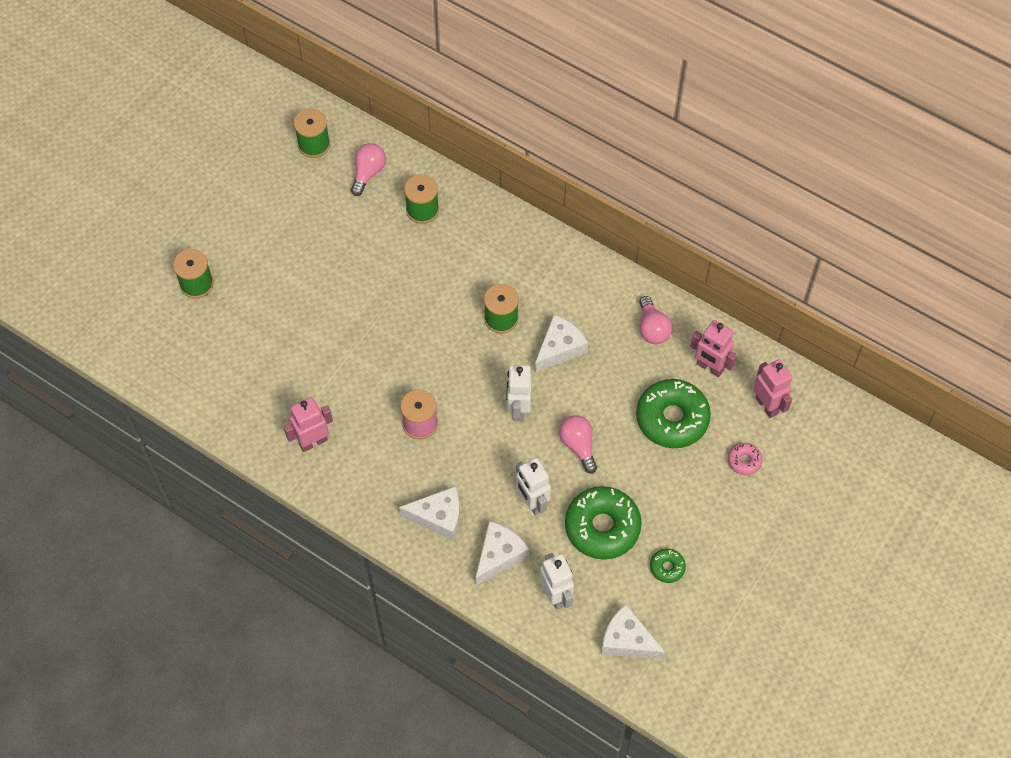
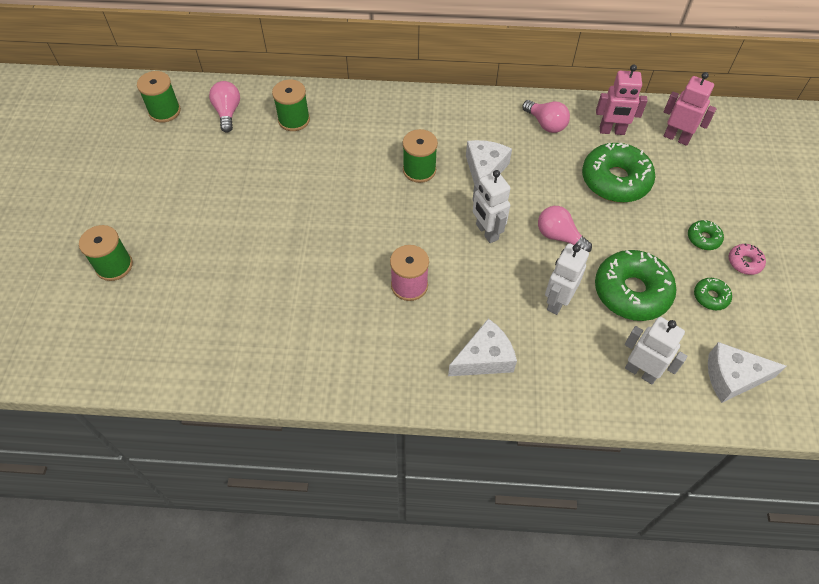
camera: 30 degrees left, 5 degrees down
pink robot [283,397,333,452] -> none
white cheese [475,521,529,585] -> none
white robot [516,458,551,515] -> white robot turned 90 degrees clockwise [545,243,589,315]
pink donut [728,443,763,475] -> pink donut moved to [729,244,766,275]
none -> green donut [688,220,724,250]

